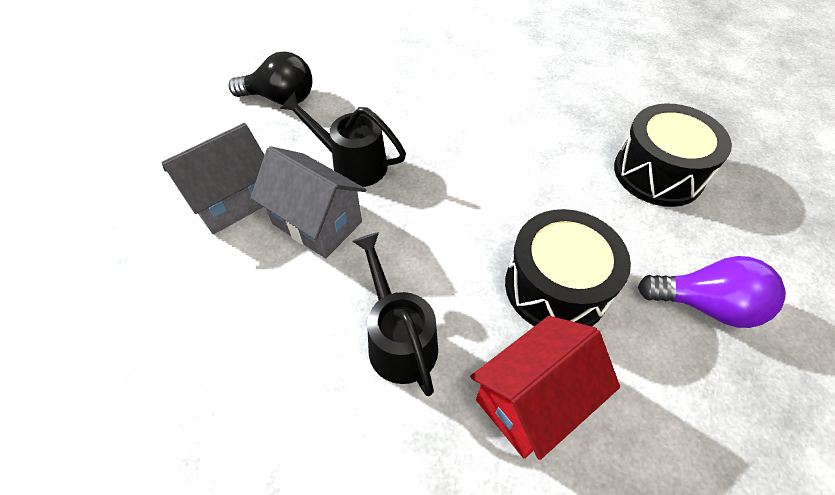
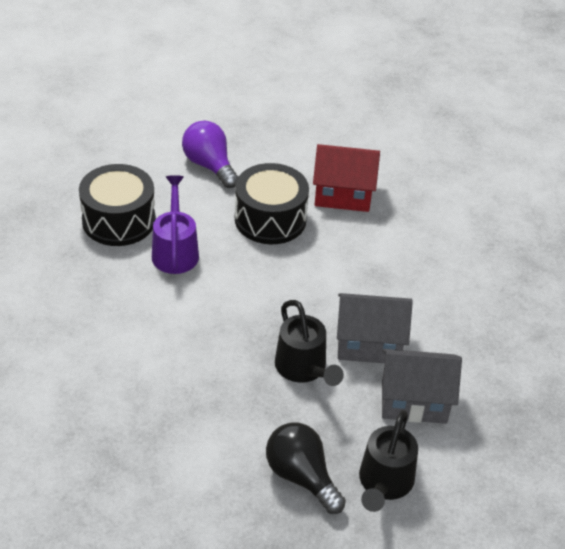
camera: 140 degrees left, 10 degrees down
grey house [251,146,367,258] -> grey house turned 75 degrees counterclockwise [337,293,413,363]
black watering can [352,232,438,396] -> black watering can moved to [359,410,418,512]
none -> purple watering can [152,175,199,274]

